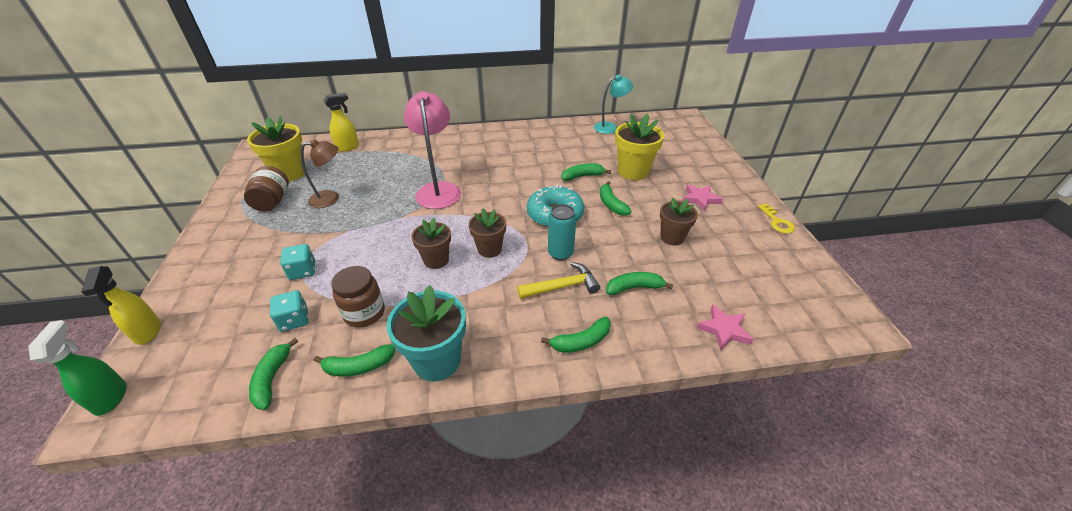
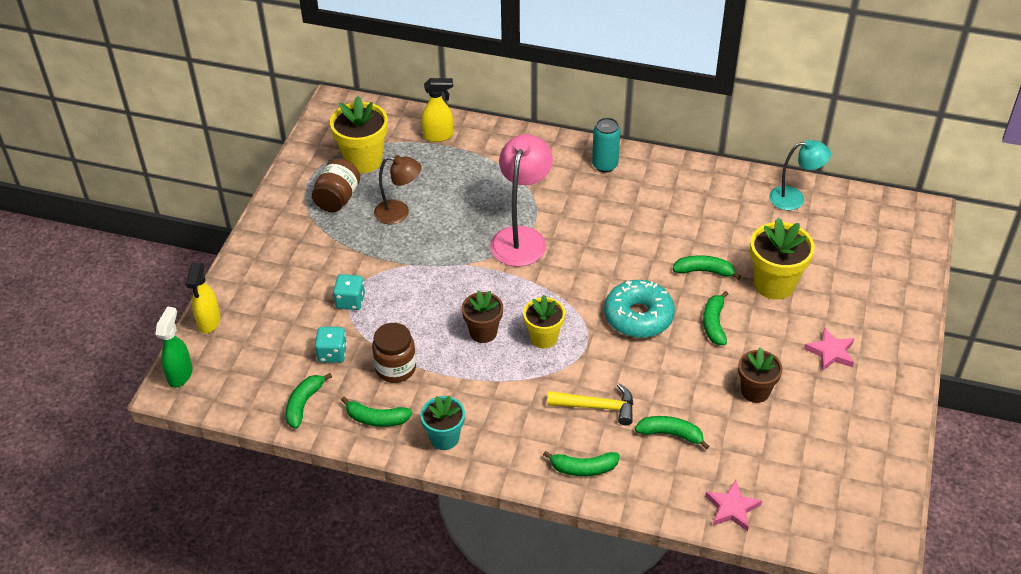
camera: 25 degrees right, 5 degrees up
turquoise flower pot [387,285,466,381] -> turquoise flower pot [420,396,465,450], size x0.65
brown flower pot [469,208,506,258] -> yellow flower pot [523,295,565,348]
turquoise can [548,204,576,260] -> turquoise can moved to [592,118,621,172]
yellow key [758,204,795,234] -> none

